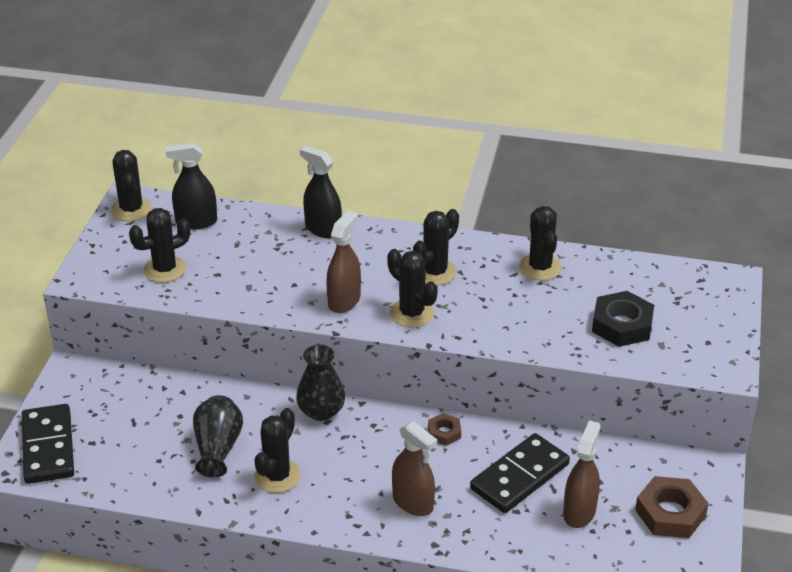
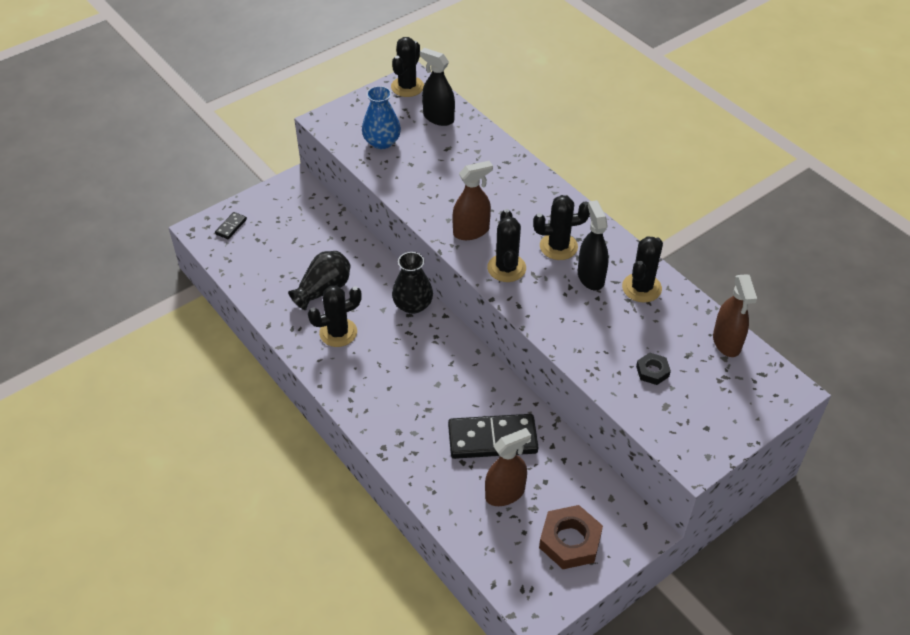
camera: 40 degrees right, 10 degrees up
black domino [22,404,74,484] -> black domino [215,212,247,239], size x0.45
black cactus [129,208,191,283] -> blue vase [362,86,401,149]
black spray bottle [300,146,342,238] -> black spray bottle moved to [578,200,609,290]
brown spray bottle [392,421,437,516] -> brown spray bottle moved to [713,274,757,357]
brown nut [428,413,461,446] -> none
black nut [592,291,654,347] -> black nut [636,353,671,385], size x0.55

